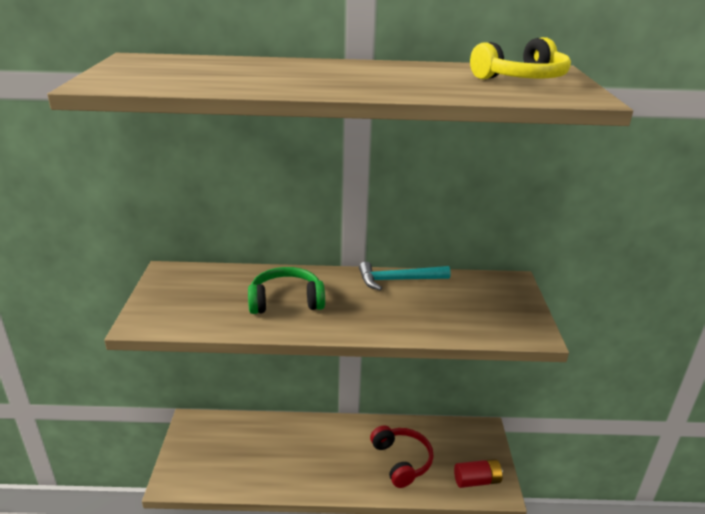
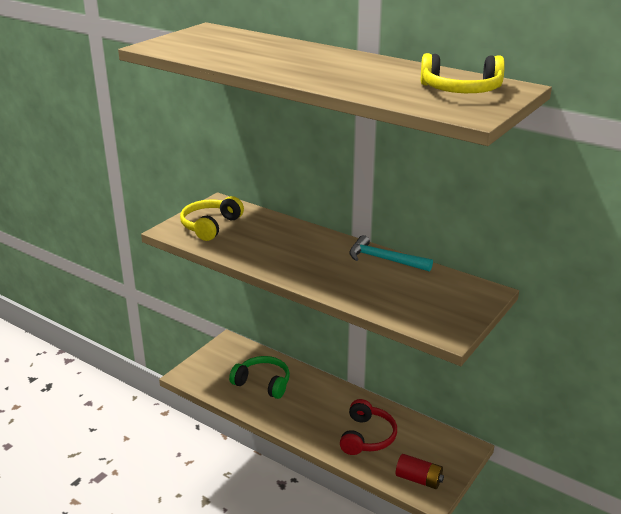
camera: 35 degrees right, 0 degrees up
green headphones [248,267,325,314] -> green headphones moved to [229,356,290,399]
none -> yellow headphones [180,196,244,241]

